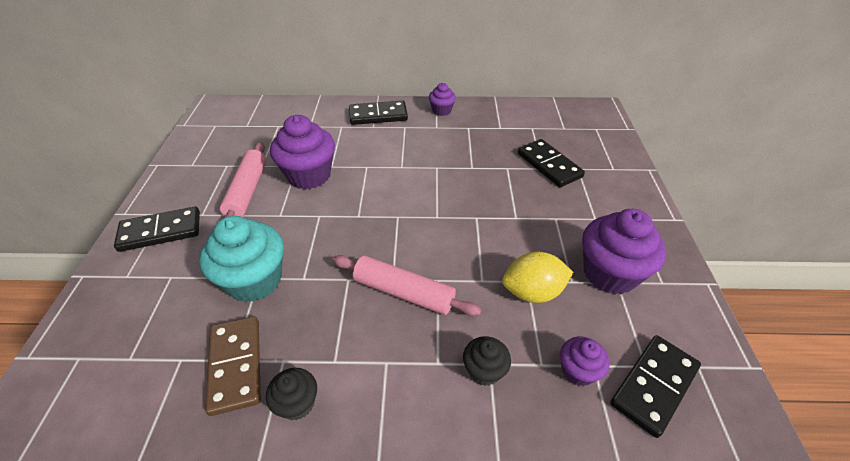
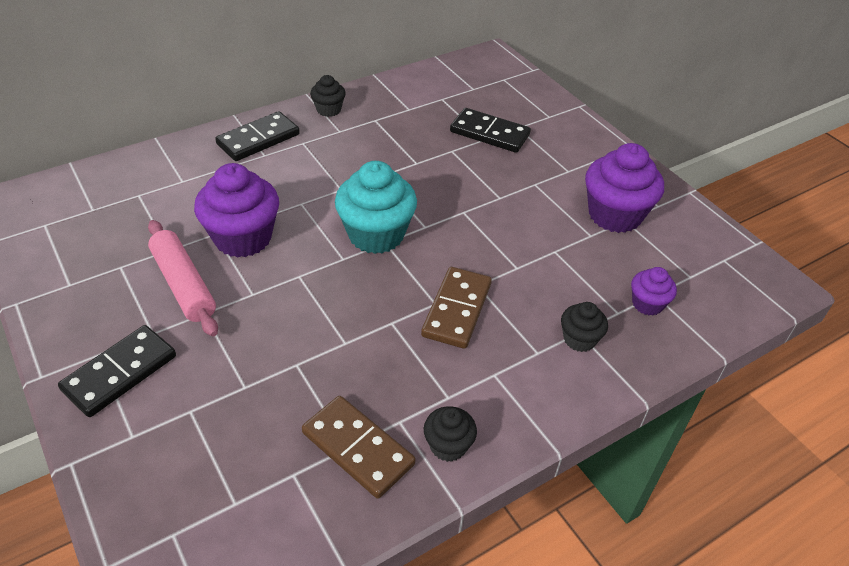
camera: 35 degrees left, 0 degrees up
turquoise cupcake [199,216,284,302] -> turquoise cupcake moved to [335,161,417,254]
pink rolling pin [332,255,481,316] -> brown domino [421,267,492,349]
purple cupcake [429,83,456,116] -> black cupcake [310,75,346,117]
yellow lemon [502,251,573,303] -> none
black domino [610,335,701,438] -> none

